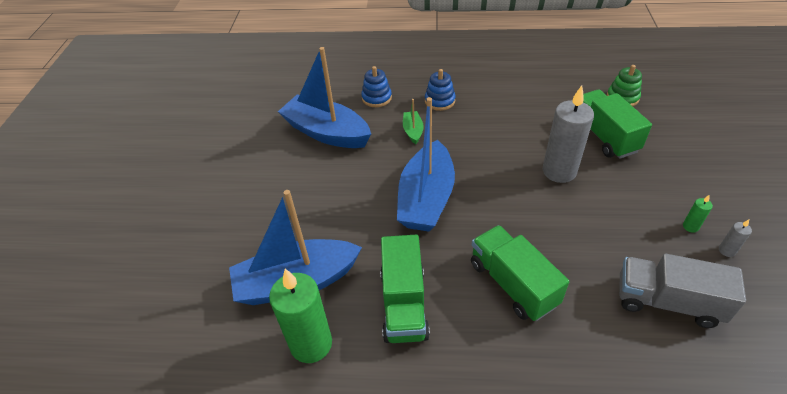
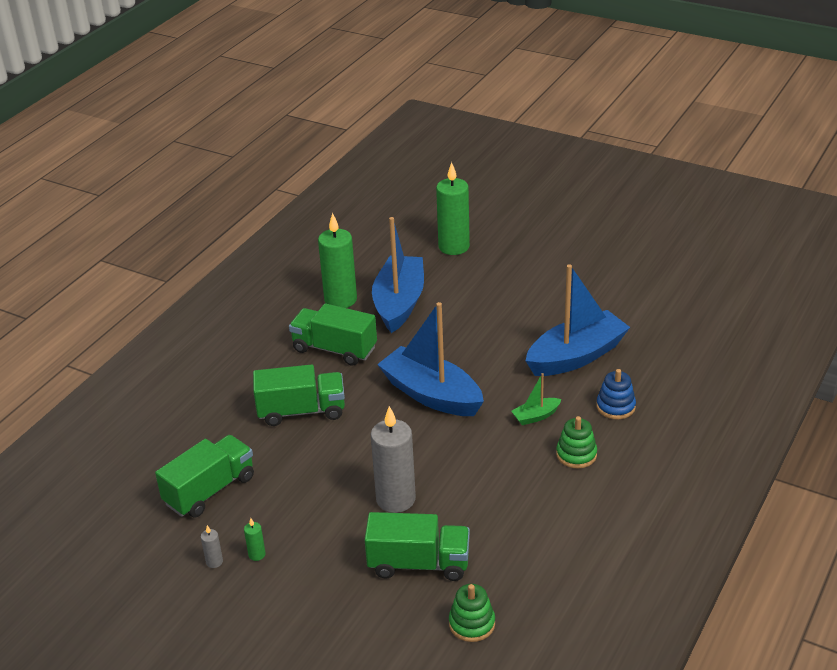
camera: 115 degrees right, 10 degrees down
green boat [403,99,424,144] -> green boat turned 135 degrees clockwise [511,373,562,425]
blue stacking toy [425,69,455,111] -> green stacking toy [556,416,597,469]
grey truck [619,254,746,328] -> green truck [155,435,254,518]
none -> green candle [436,162,470,255]

